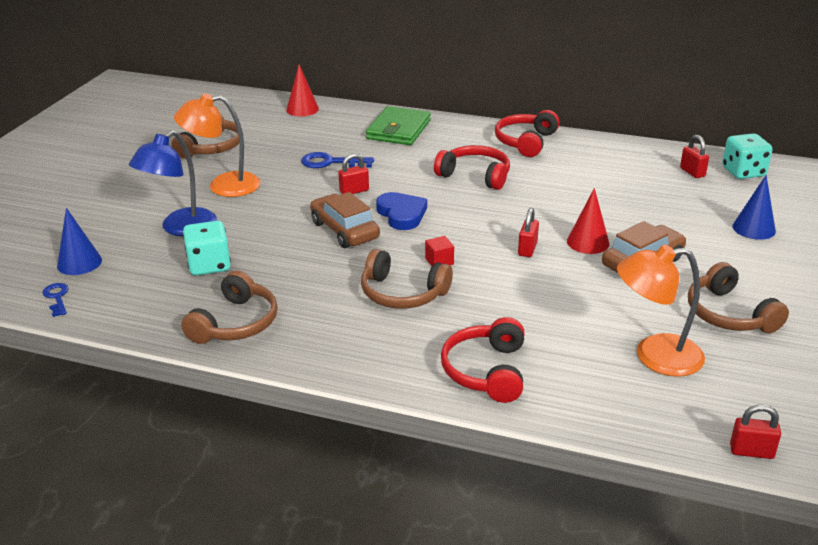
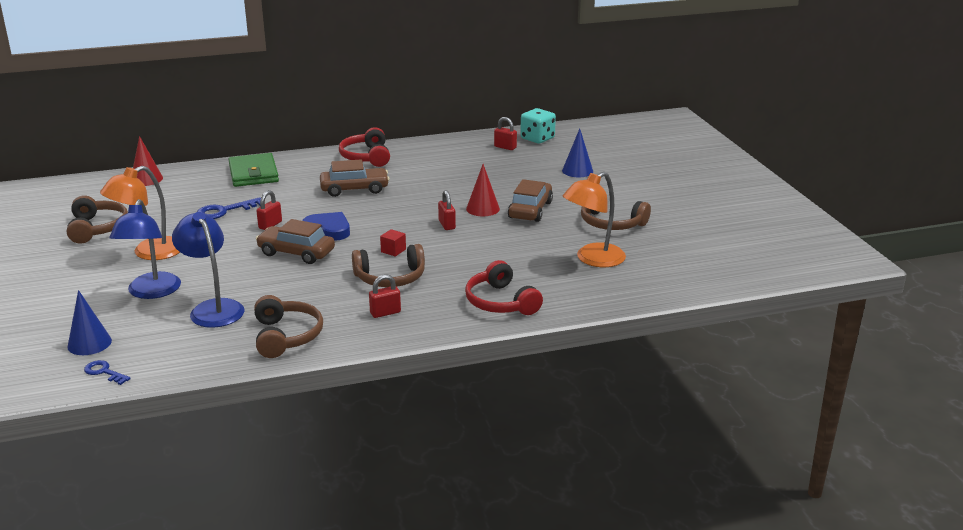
camera: 35 degrees left, 5 degrees down
turquoise dice [183,221,231,276] -> blue lamp [172,212,244,328]
red headphones [434,145,510,190] -> brown car [320,160,390,197]
red padlock [730,404,781,459] -> red padlock moved to [369,274,401,318]

